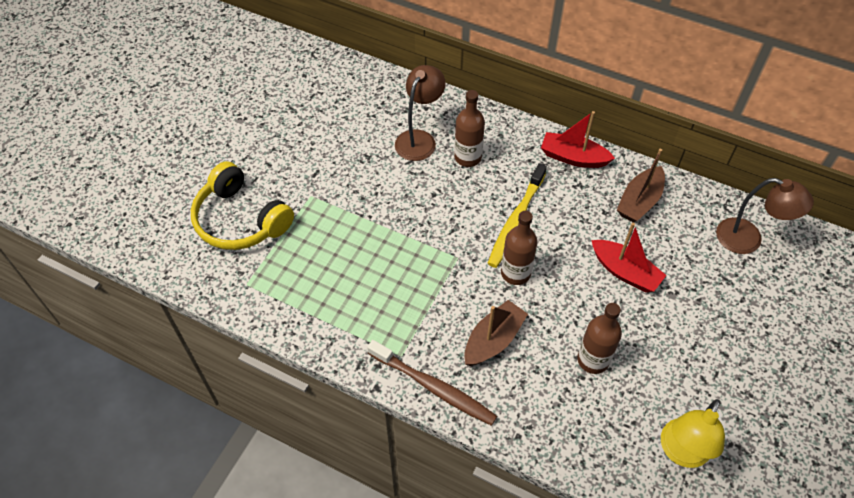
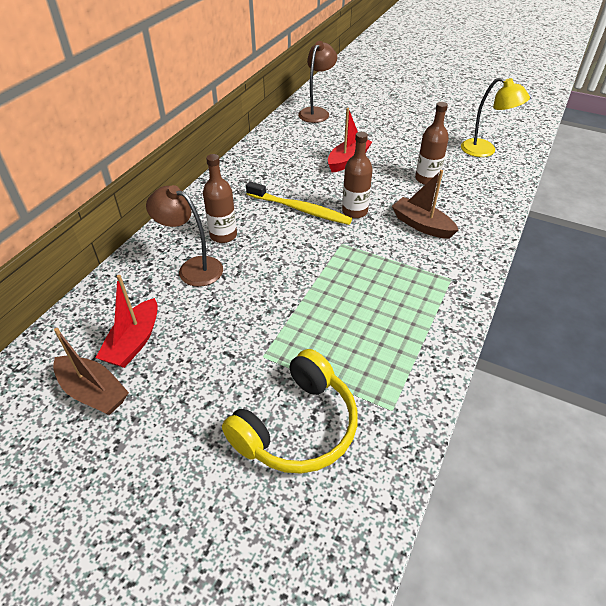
camera: 90 degrees left, 10 degrees down
brown toothbrush [367,340,497,426] -> none
red boat [541,111,615,168] -> red boat moved to [96,275,158,368]
brown boat [617,149,665,223] -> brown boat moved to [53,328,129,415]

